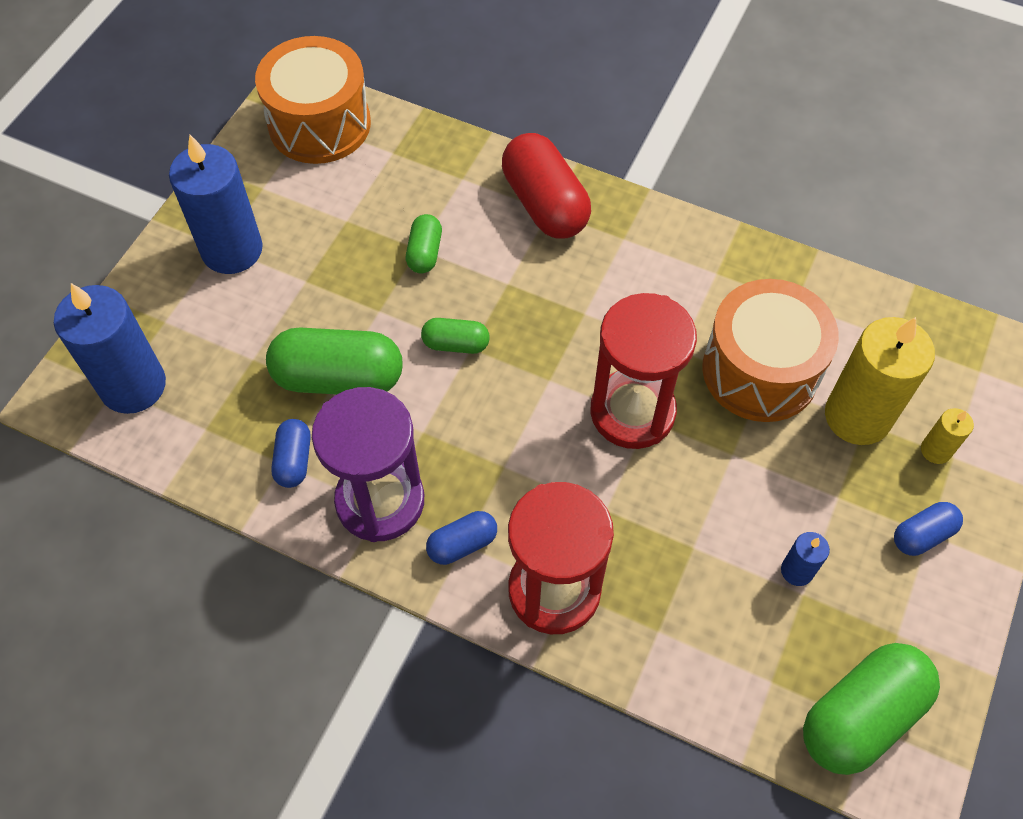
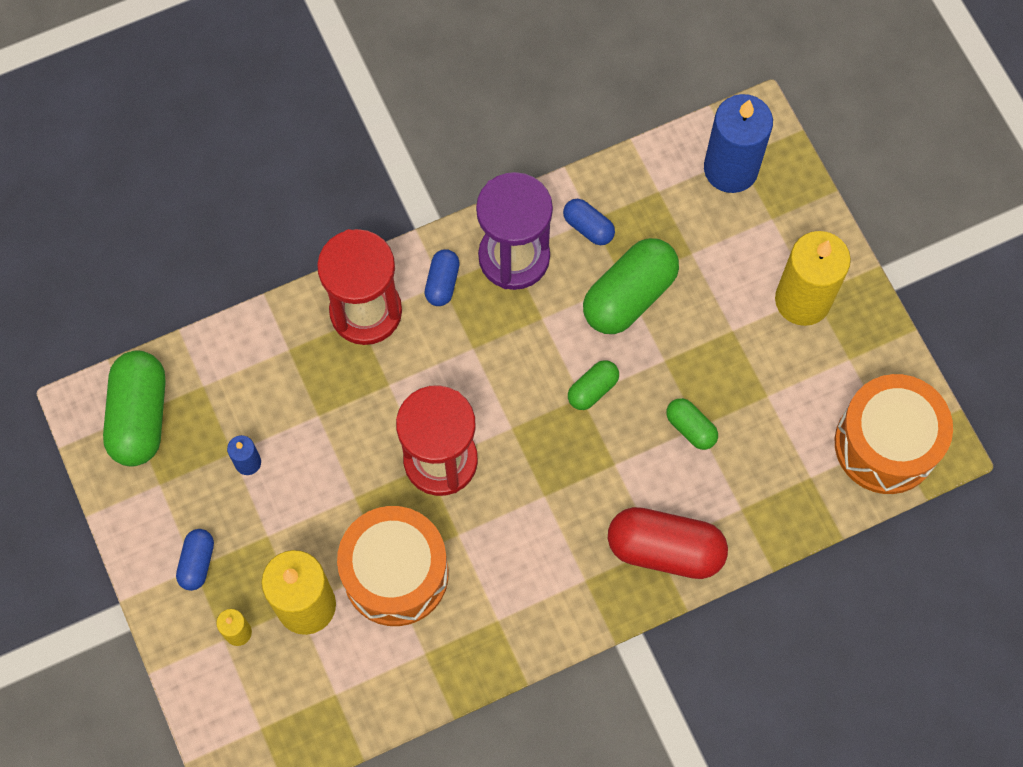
camera: 130 degrees right, 10 degrees up
blue candle [169,135,263,274] -> yellow candle [775,231,851,326]

